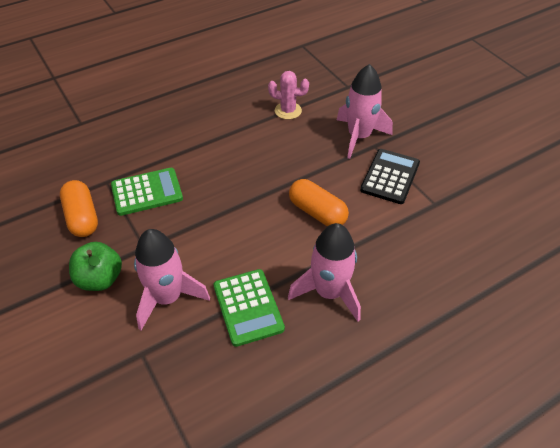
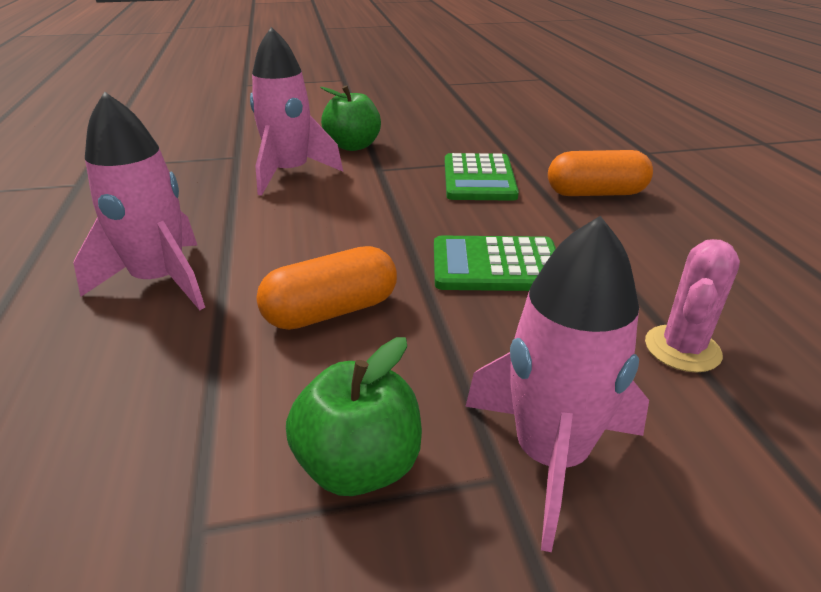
camera: 110 degrees right, 15 degrees down
orange capsule [60,180,98,237] -> orange capsule moved to [548,150,653,196]
green calculator [214,269,285,347] -> green calculator moved to [434,236,556,291]
black calculator [360,149,420,204] -> green apple [286,337,422,496]

